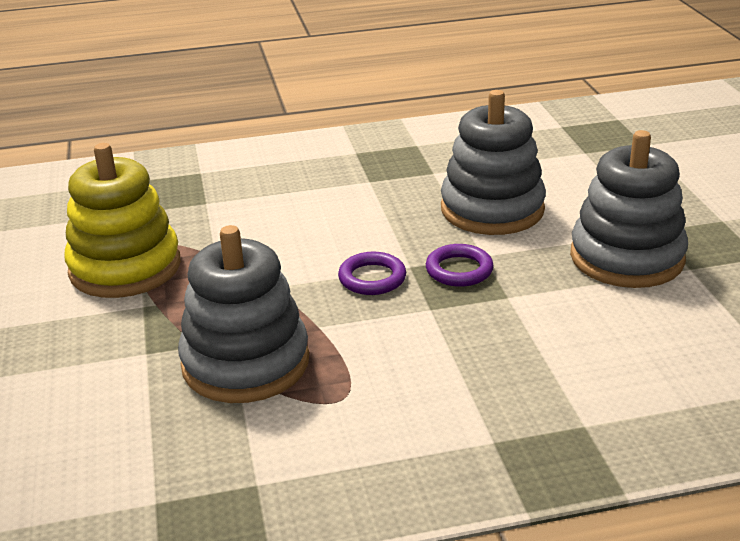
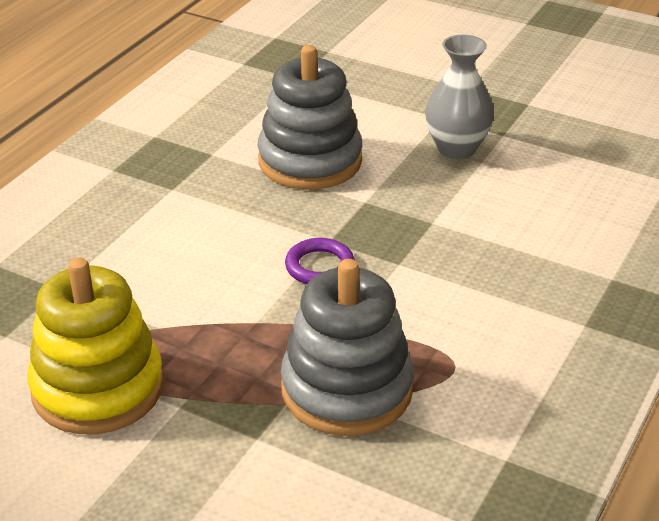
camera: 50 degrees left, 5 degrees up
purple ring [426,244,494,287] -> none
grey stacking toy [570,130,688,288] -> grey vase [425,35,494,159]

